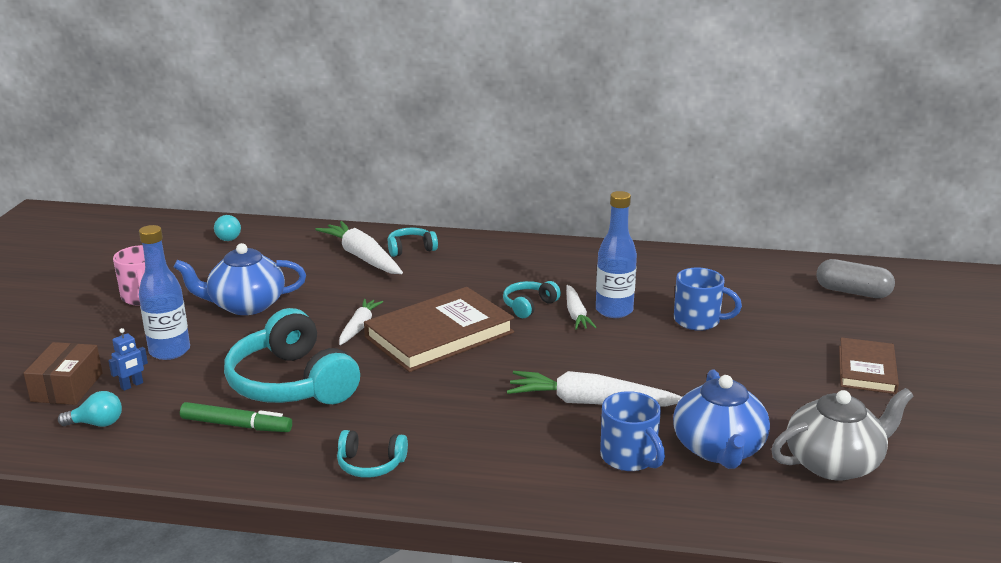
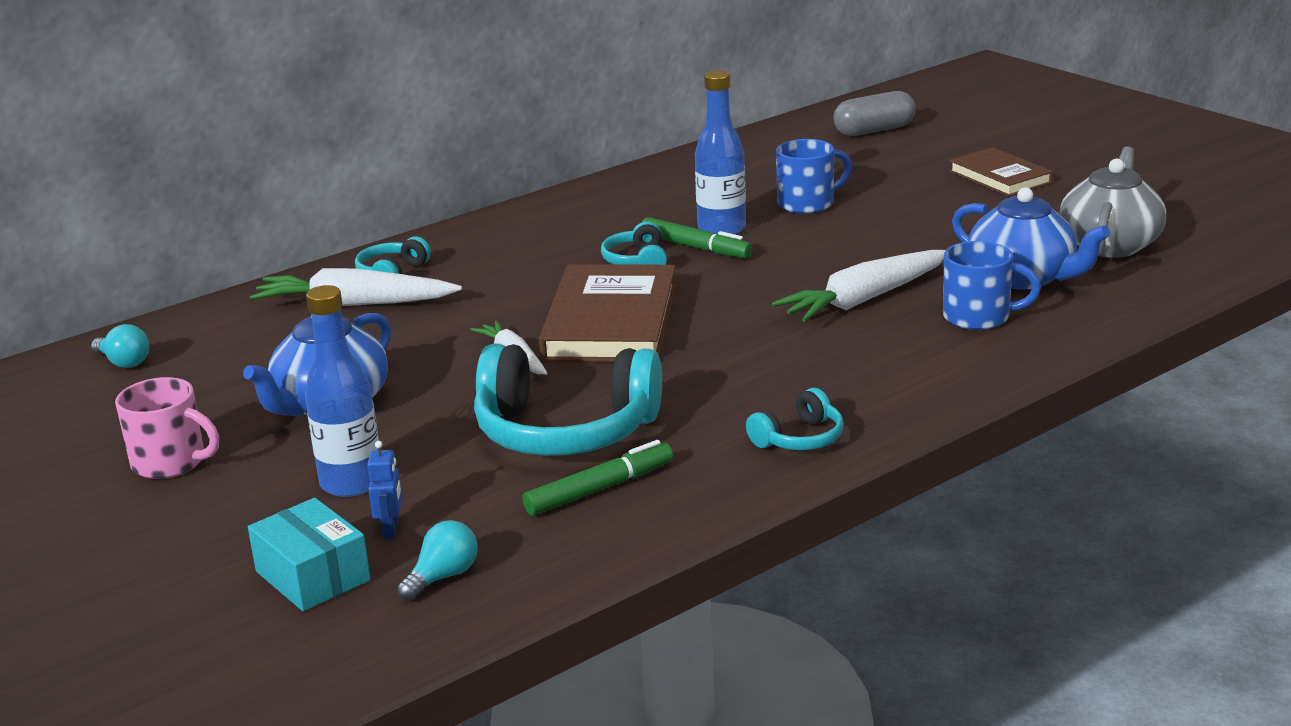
camera: 45 degrees left, 0 degrees up
brown box [24,342,103,405] -> turquoise box [248,498,371,611]
white carrot [566,285,596,330] -> green marker [642,217,753,258]

